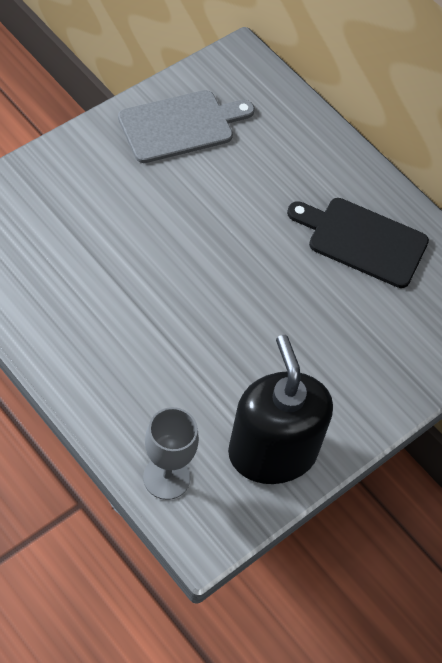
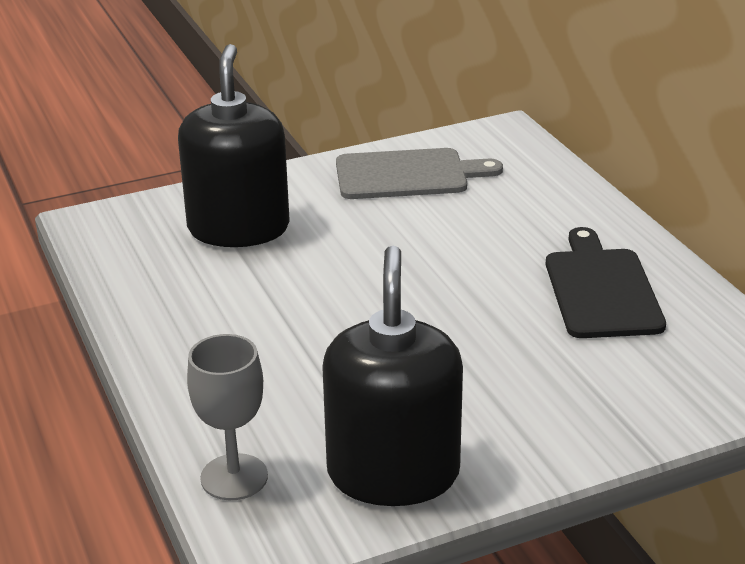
camera: 25 degrees right, 25 degrees down
black cutting board [287,198,429,288] -> black cutting board turned 45 degrees clockwise [546,227,666,338]
none -> black soap dispenser [178,44,290,247]

